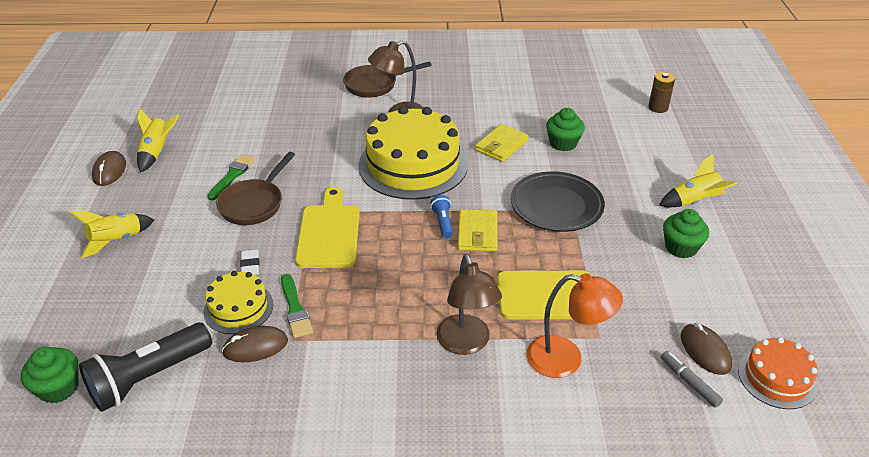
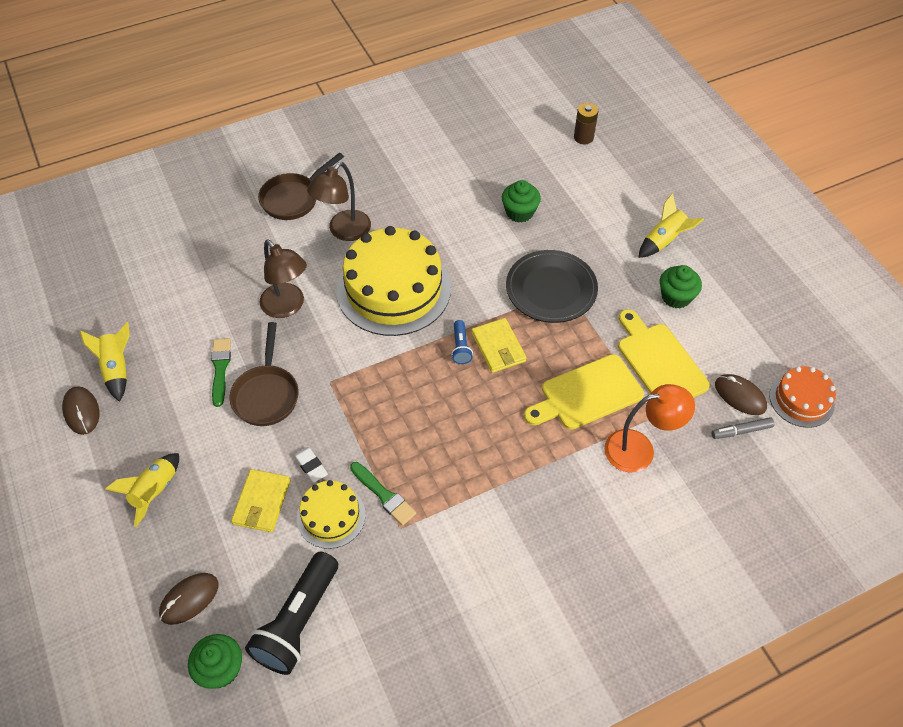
camera: 25 degrees left, 15 degrees up
brown mouse [222,326,288,362] -> brown mouse moved to [159,573,218,625]
yellow cutting board [295,187,360,268] -> yellow cutting board moved to [618,309,710,398]
blue flashlight [430,195,453,239] -> blue flashlight turned 150 degrees counterclockwise [451,320,473,364]
brown lamp [436,254,502,355] -> brown lamp moved to [260,239,307,318]
yellow wallet [475,124,528,162] -> yellow wallet moved to [231,469,290,532]
grey marker [661,351,723,408] -> grey marker turned 45 degrees counterclockwise [712,417,774,439]

